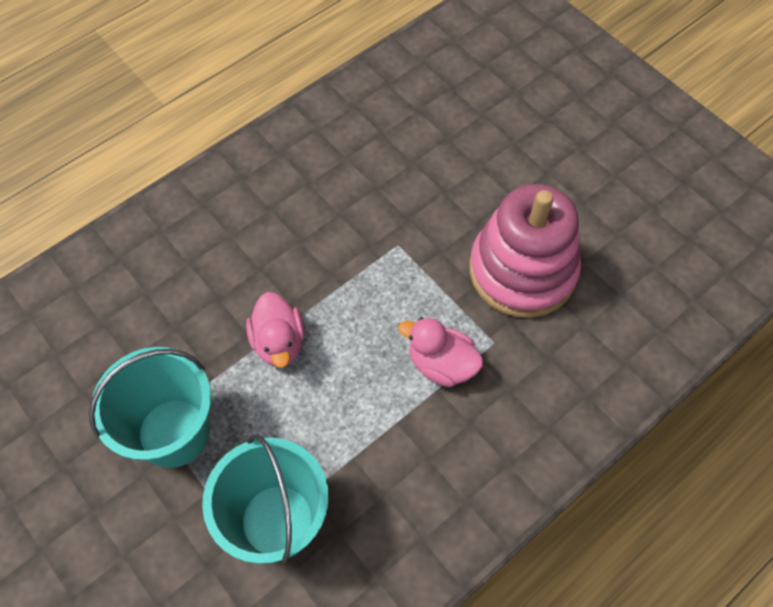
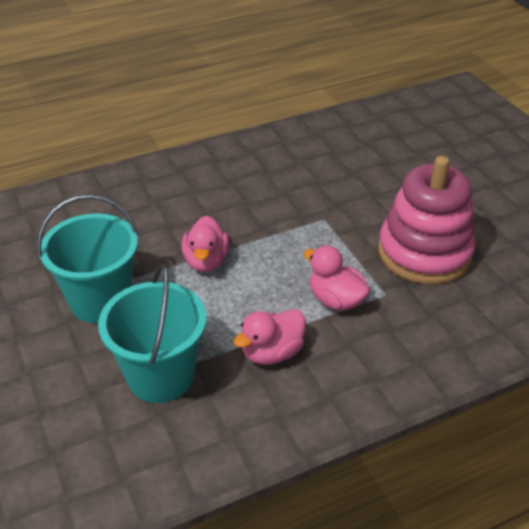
camera: 15 degrees right, 20 degrees down
none -> pink duck [233,309,306,365]

